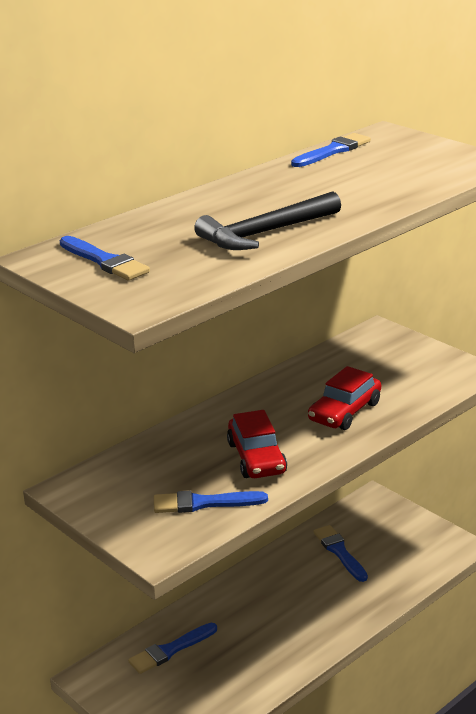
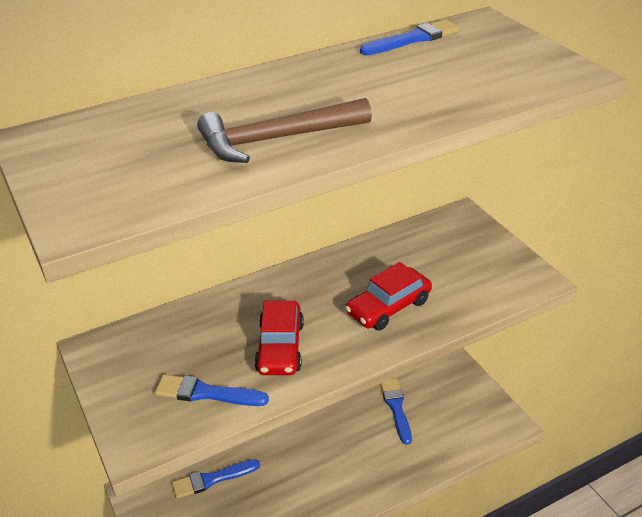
camera: 15 degrees right, 10 degrees up
blue brush [60,236,150,280] -> none
black hammer [194,191,341,250] -> brown hammer [197,98,372,163]

